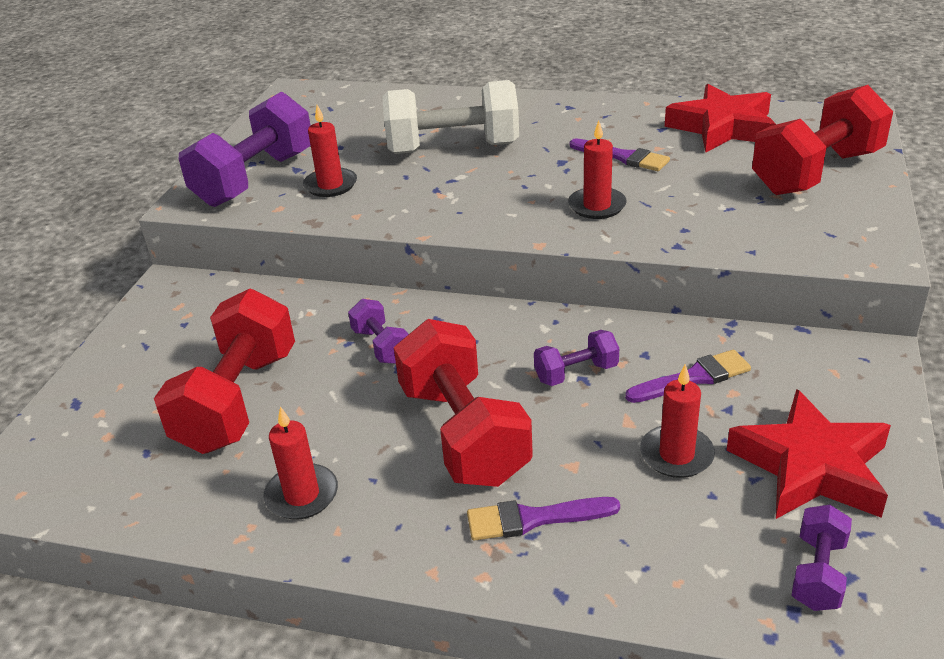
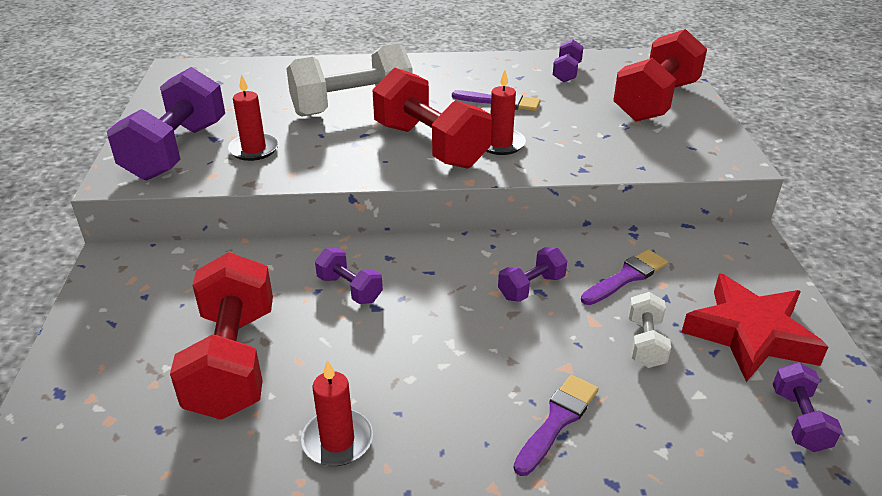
camera: 20 degrees left, 0 degrees up
red dumbbell [394,319,533,487] -> red dumbbell moved to [372,67,492,169]
purple brush [467,497,620,541] -> purple brush turned 150 degrees clockwise [513,375,598,476]
red candle [640,364,715,478] -> white dumbbell [628,292,671,368]
red star [665,84,776,153] -> purple dumbbell [553,39,583,82]

